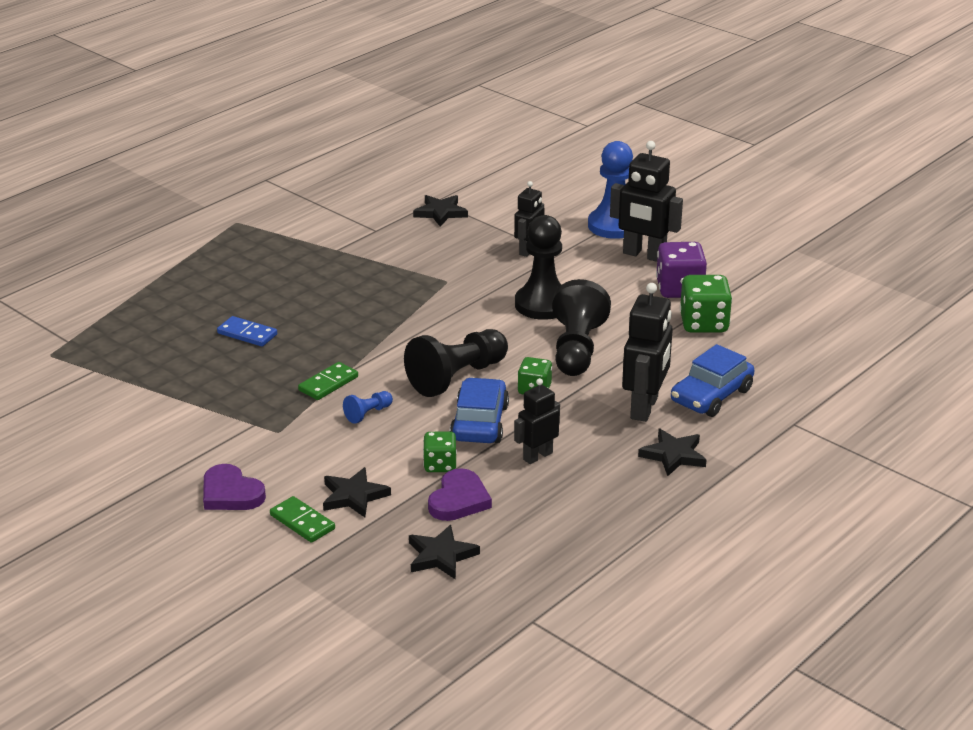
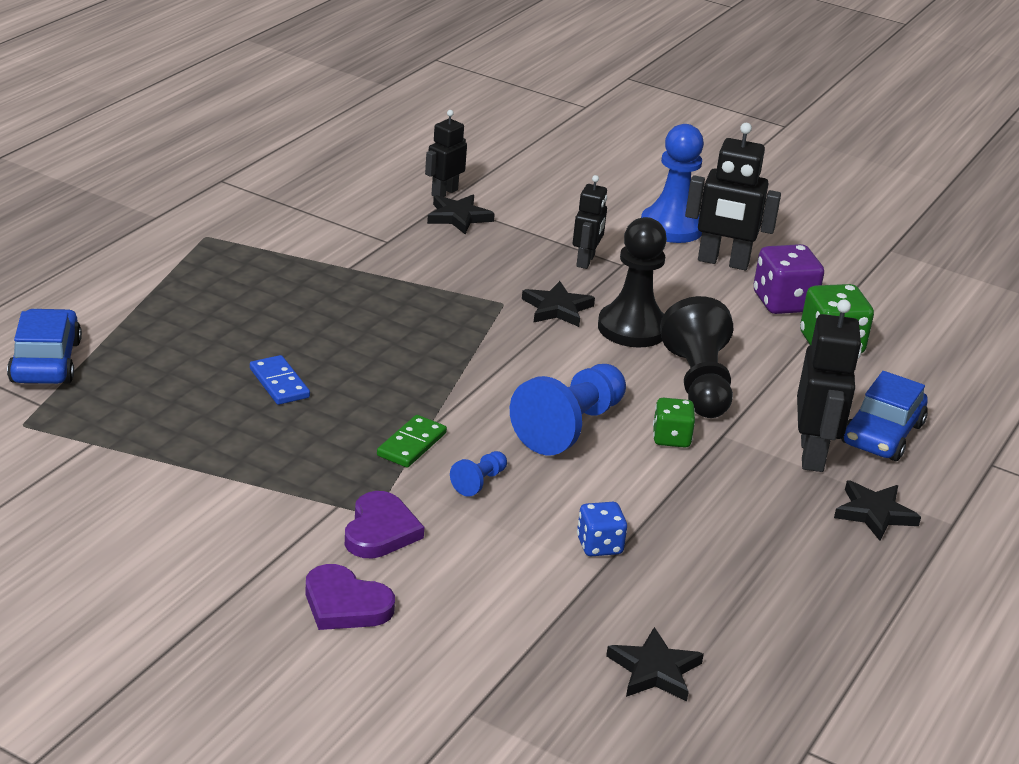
camera: 15 degrees left, 0 degrees up
blue domino [217,316,277,347] -> blue domino turned 45 degrees clockwise [250,355,310,405]
green domino [270,496,335,543] -> none
black star [323,467,391,517] -> black star moved to [522,281,595,327]
black pawn [404,329,508,397] -> blue pawn [510,364,626,455]
green dice [423,431,457,472] -> blue dice [577,502,627,556]
purple heart [428,468,492,521] -> purple heart moved to [345,491,424,559]
blue car [450,377,509,443] -> blue car moved to [7,308,82,384]
black robot [514,378,560,464] -> black robot moved to [425,110,467,197]

